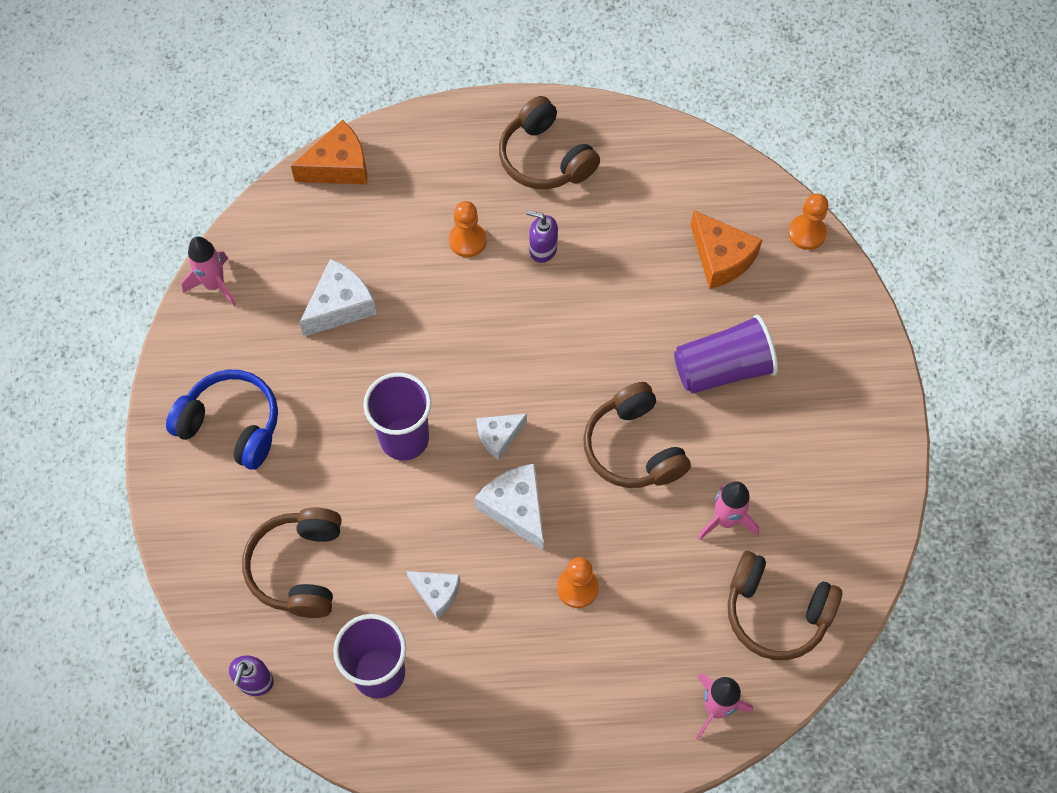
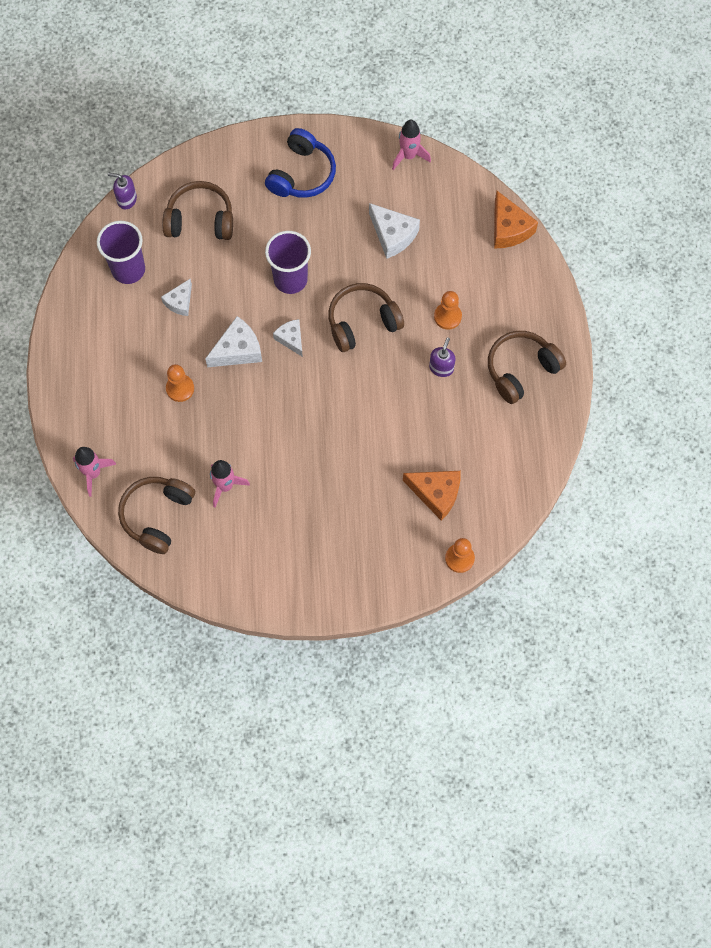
camera: 90 degrees right, 5 degrees up
brown headphones [583,382,691,488] -> brown headphones moved to [328,283,404,352]
purple cup [674,315,778,394] -> none
orange cheese [691,210,762,289] -> orange cheese turned 120 degrees counterclockwise [403,471,461,521]

